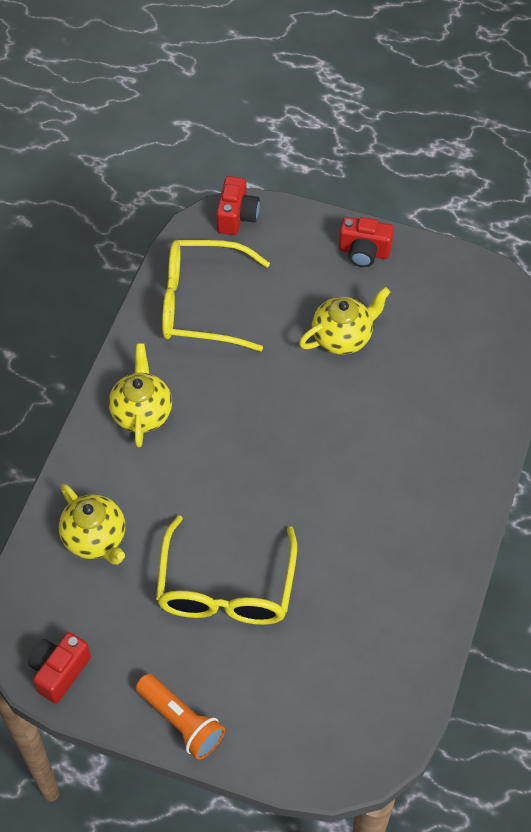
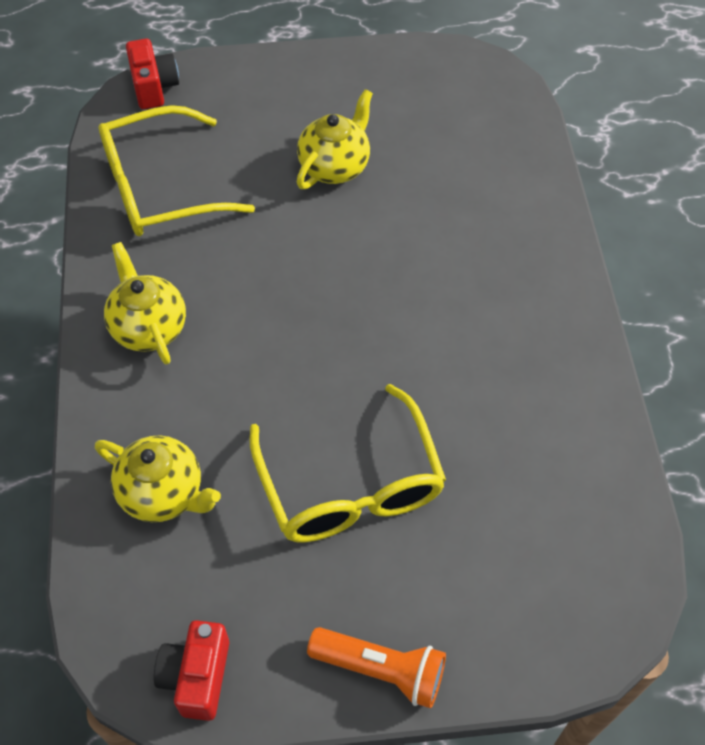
camera: 25 degrees left, 0 degrees up
red camera [339,217,394,267] -> none

